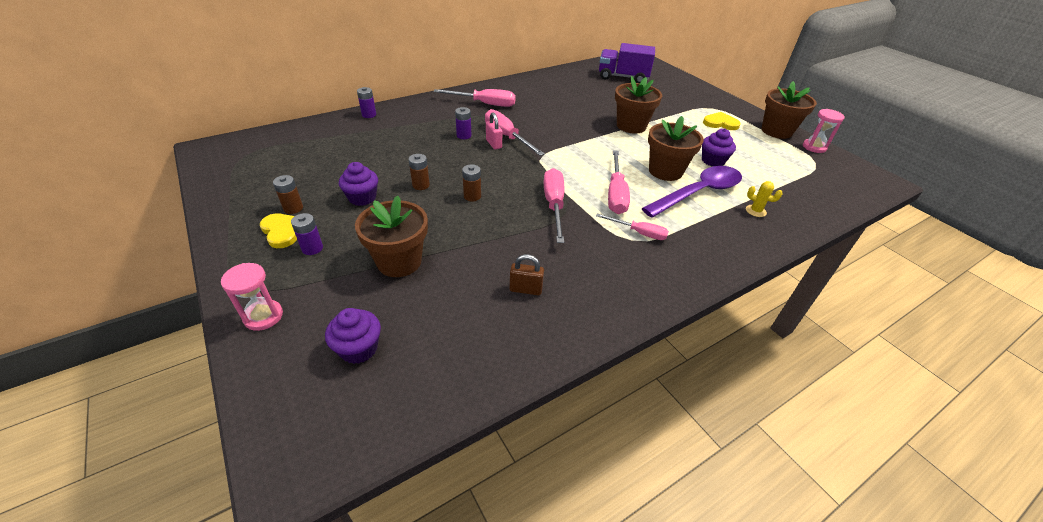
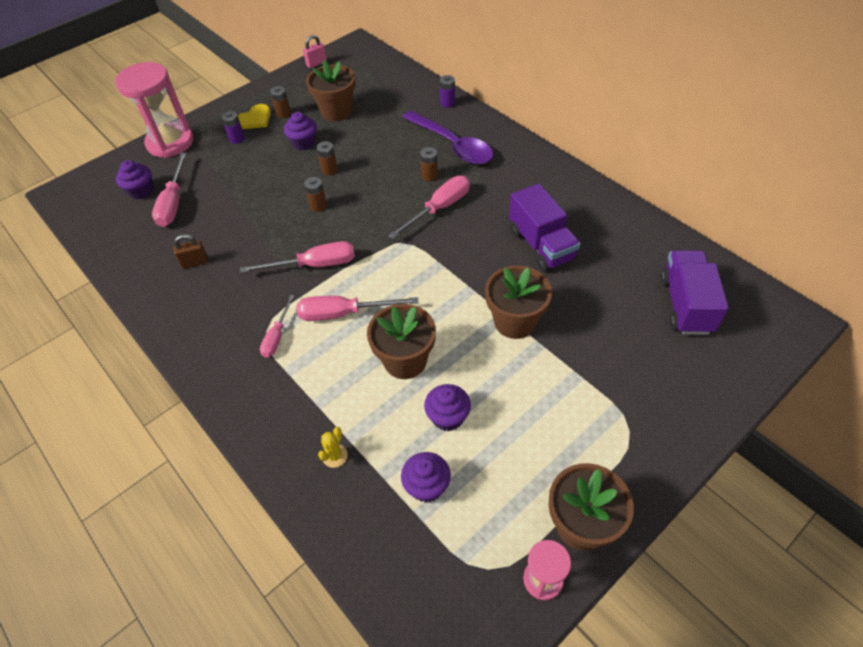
camera: 85 degrees right, 10 degrees up
pink hourglass [221,263,283,331] -> pink hourglass [115,62,193,158], size x1.98
brown flower pot [355,196,428,277] -> brown flower pot moved to [306,60,356,121]
pink screwdriver [434,89,516,107] -> pink screwdriver moved to [152,153,187,227]
purple battery [455,107,471,139] -> brown battery [420,147,438,182]
pink padlock [486,112,502,150] -> pink padlock moved to [303,35,327,68]
brown padlock [509,254,544,295] -> brown padlock turned 75 degrees clockwise [174,234,208,269]
purple spoon [641,166,742,217] -> purple spoon moved to [402,110,494,165]
yellow heart [703,112,741,130] -> none
none -> purple cupcake [401,452,451,502]
none -> purple truck [509,184,580,272]

